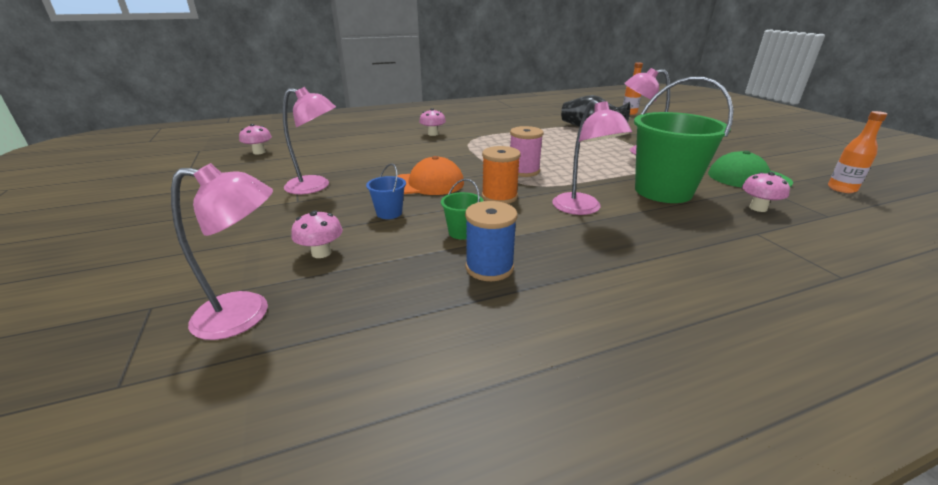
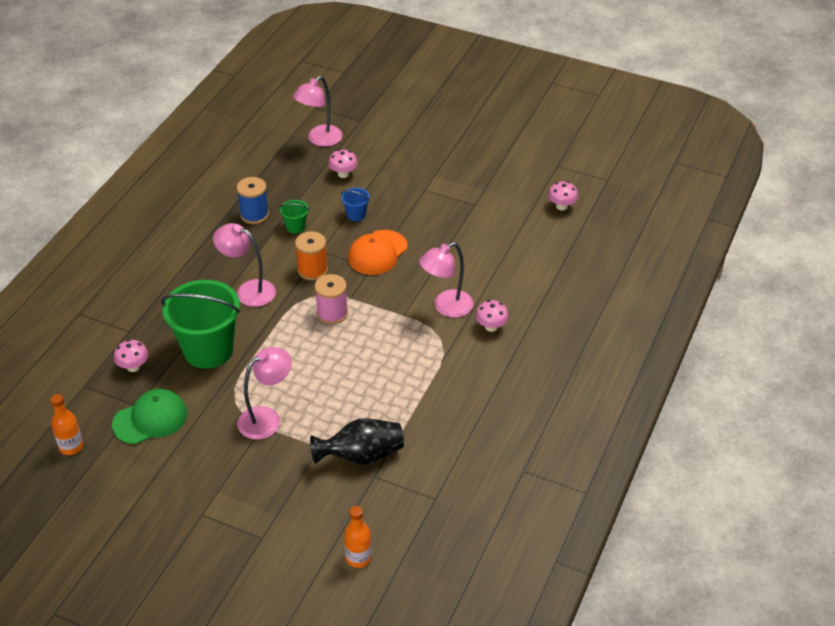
camera: 135 degrees right, 15 degrees up
pink lamp [283,87,336,194] -> pink lamp moved to [419,242,473,318]

